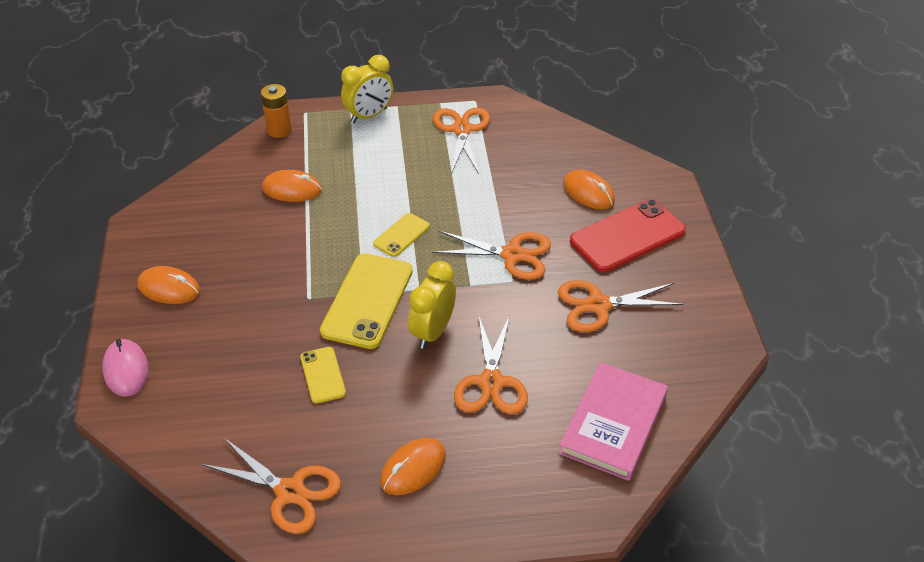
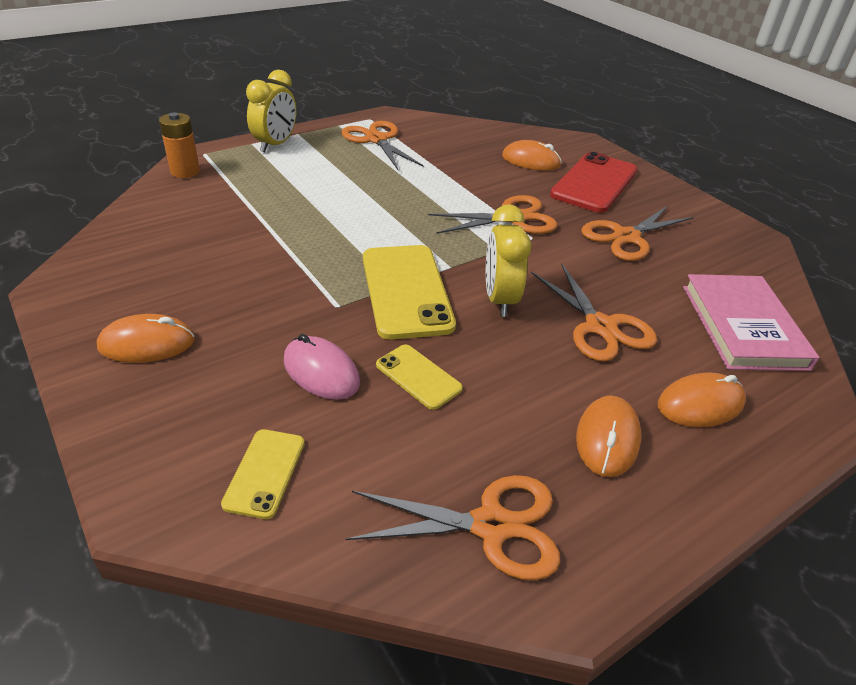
camera: 30 degrees left, 5 degrees down
pink mouse [102,339,149,397] -> pink mouse moved to [284,334,360,400]
orange mouse [262,170,322,202] -> orange mouse moved to [658,373,746,427]
yellow phone [373,213,430,257] -> yellow phone moved to [221,429,304,519]

